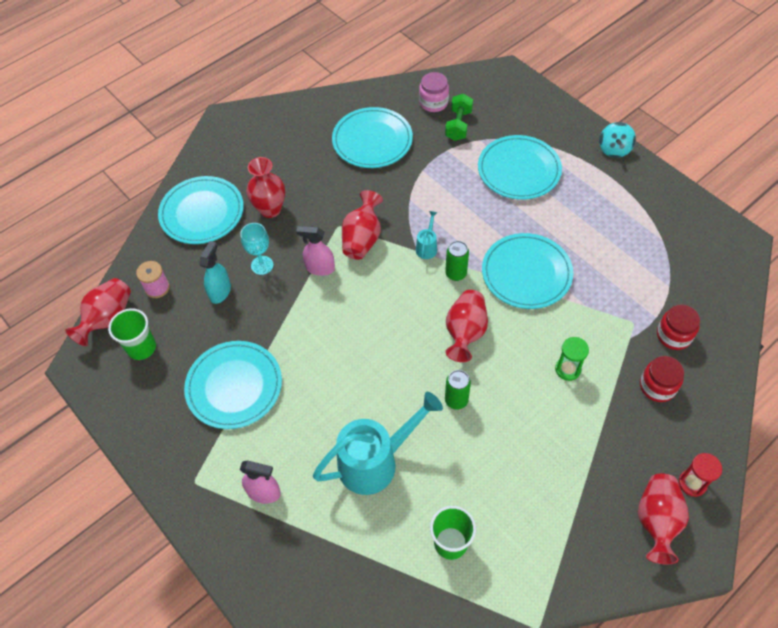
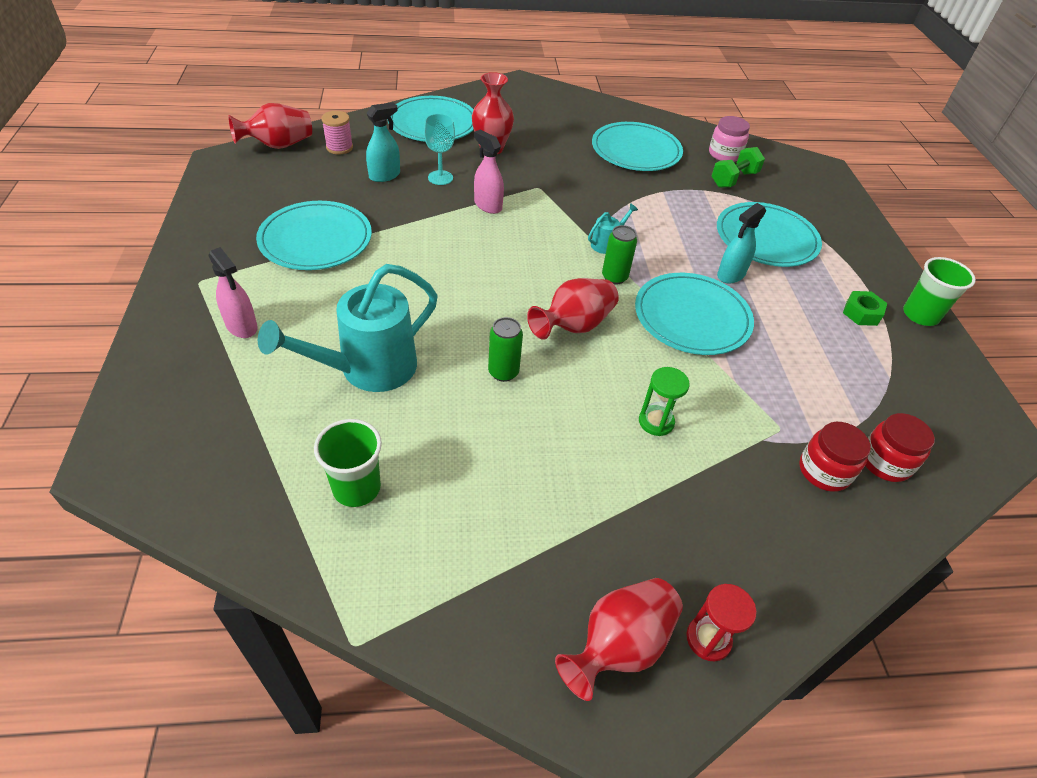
camera: 30 degrees right, 10 degrees down
green cup [108,308,156,360] -> green cup moved to [903,257,976,326]
turquoise watering can [313,392,443,495] -> turquoise watering can turned 135 degrees clockwise [258,264,438,392]
red vase [342,190,383,260] -> none
turquoise spinning top [599,122,636,158] -> none
red jar [640,356,684,402] -> red jar moved to [865,413,935,482]
none -> turquoise spray bottle [717,203,766,283]
none -> green nut [843,291,887,326]

